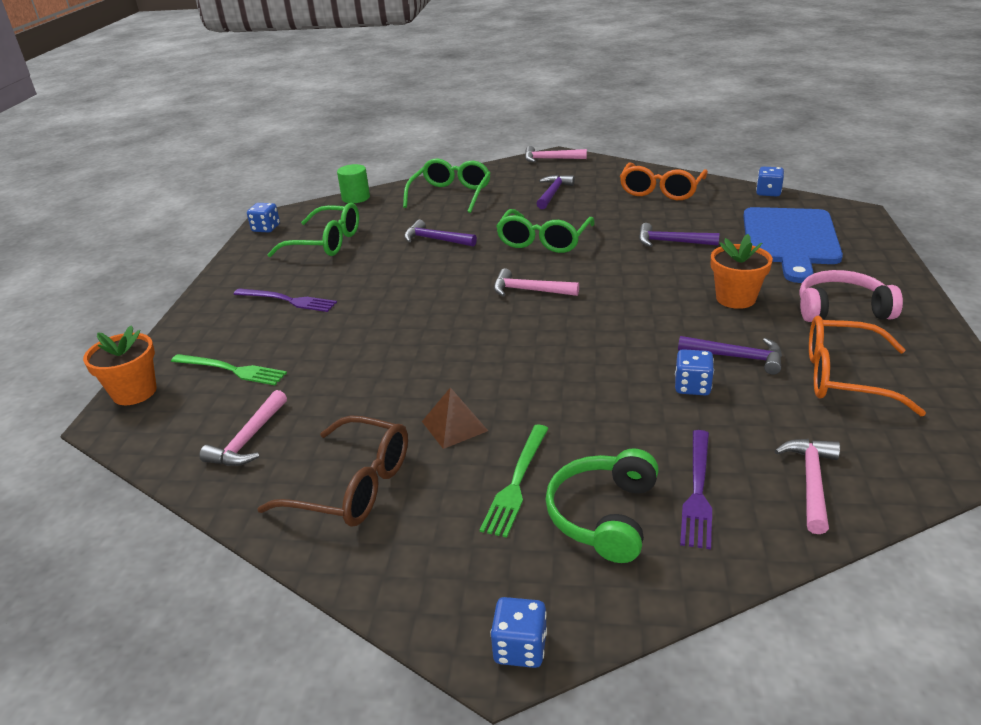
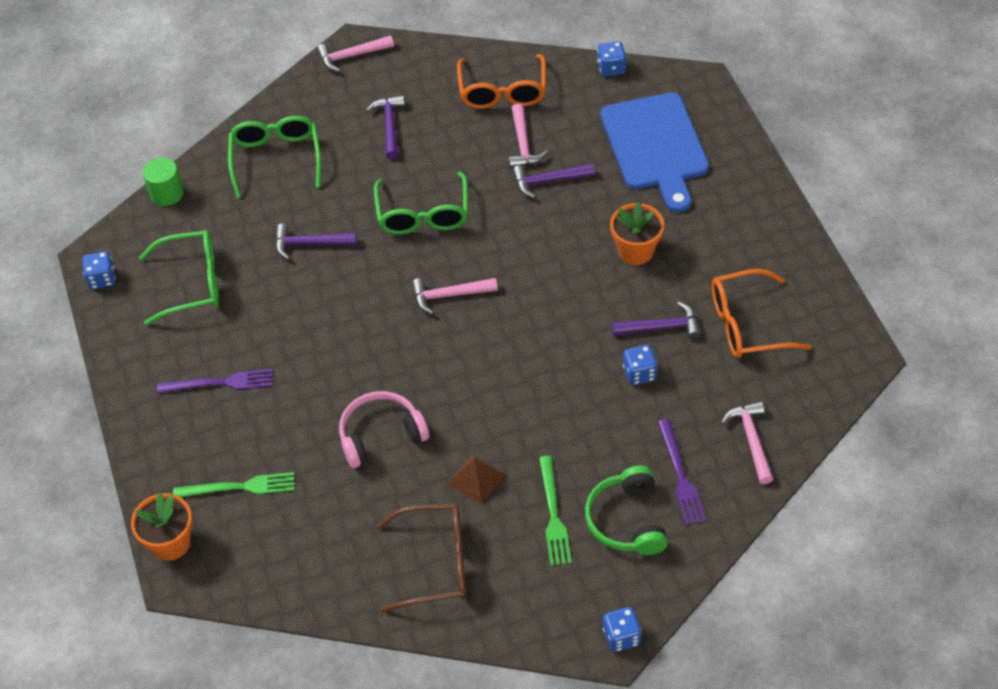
camera: 25 degrees left, 20 degrees up
pink hammer [199,390,287,466] -> pink hammer moved to [509,103,548,168]
pink headphones [799,270,903,322] -> pink headphones moved to [339,391,429,468]

